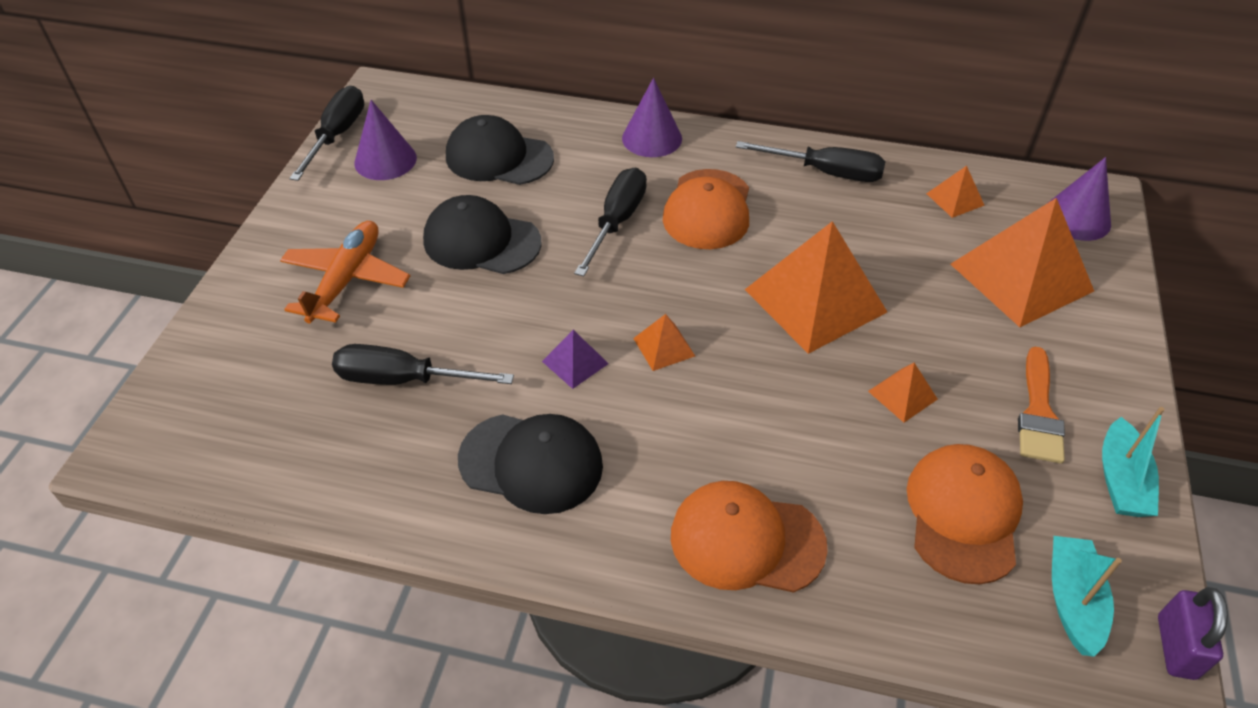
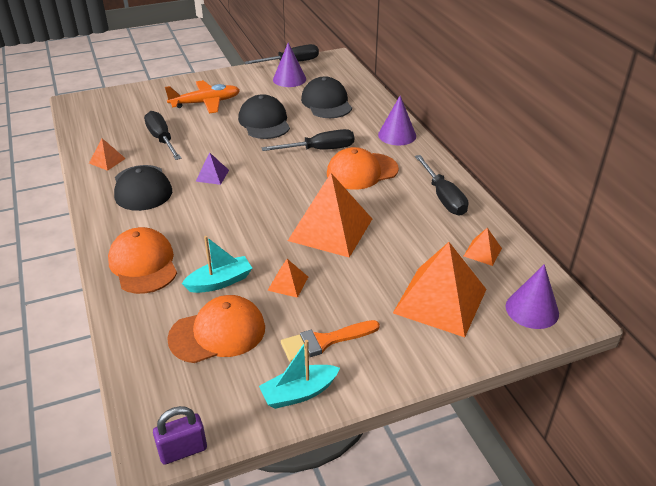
camera: 55 degrees right, 10 degrees down
orange pyramid [633,314,695,371] -> orange pyramid moved to [89,138,126,171]
turquoise boat [1052,536,1122,657] -> turquoise boat moved to [182,236,252,293]

